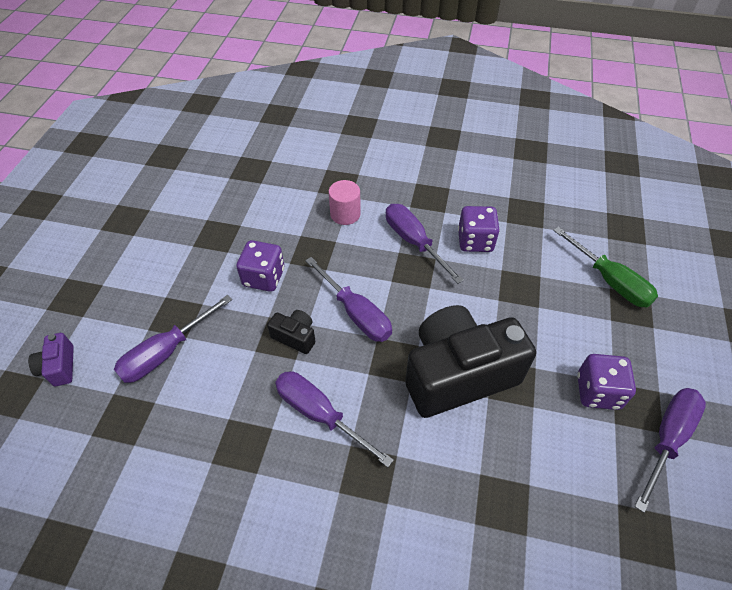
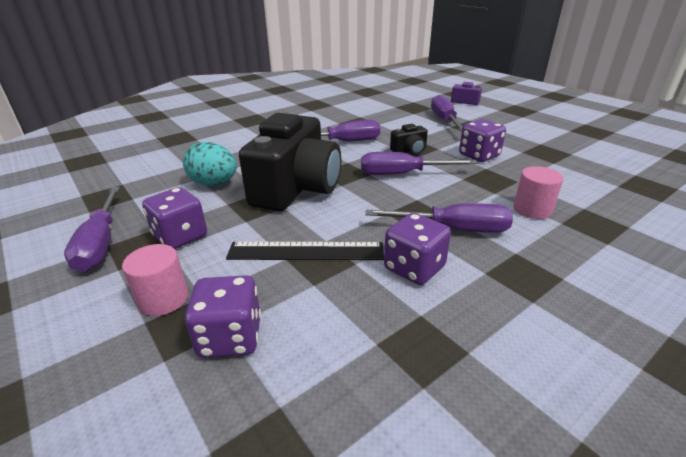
camera: 130 degrees right, 20 degrees down
green screwdriver [553,227,658,308] -> purple dice [185,275,261,358]
none -> pink cylinder [122,244,188,316]
none -> turquoise egg [183,142,237,186]
none -> black ruler [226,242,384,260]

